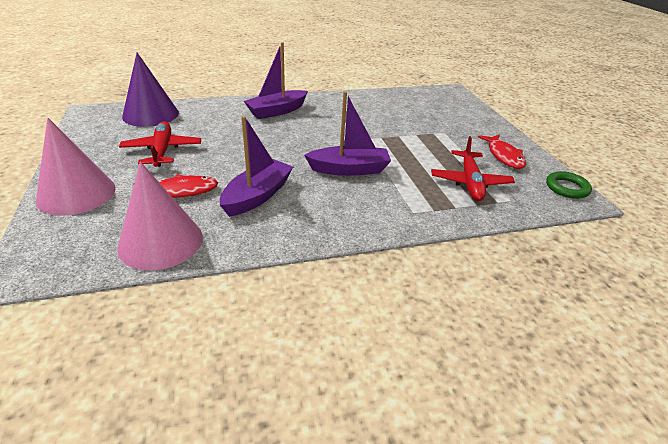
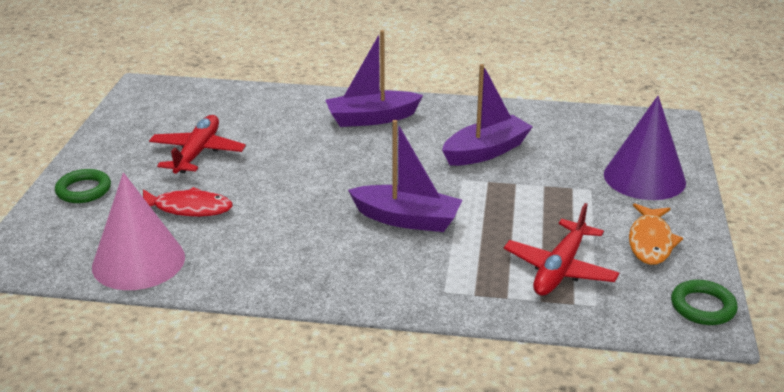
camera: 25 degrees right, 5 degrees down
pink cone [36,118,116,216] -> green ring [55,169,111,203]
purple cone [122,53,179,127] -> purple cone moved to [604,96,686,200]
purple boat [220,116,293,217] -> purple boat moved to [442,64,533,166]
red fish [478,134,526,169] -> orange fish [629,203,683,265]

